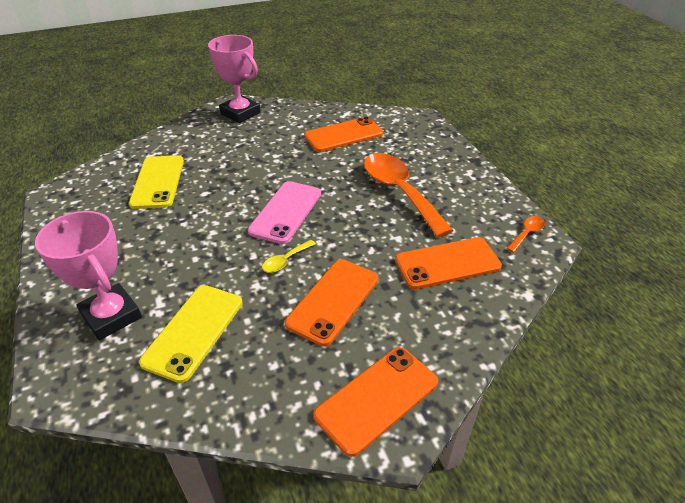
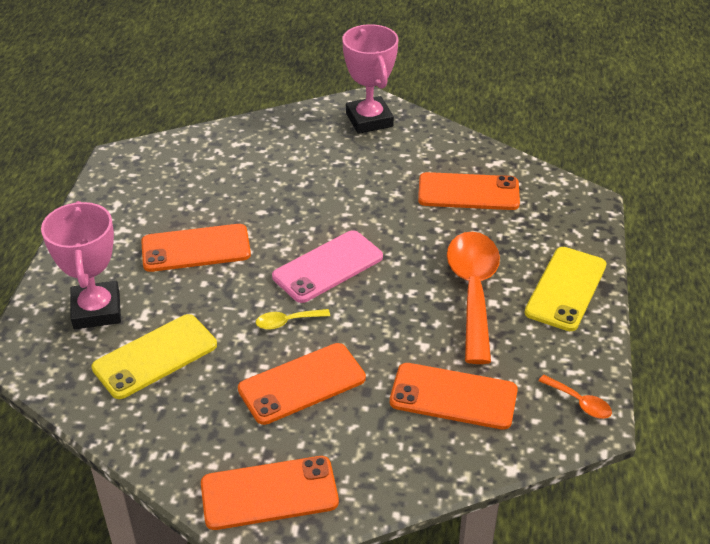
camera: 30 degrees right, 0 degrees up
yellow phone [129,156,184,209] -> yellow phone moved to [525,247,607,331]
orange spoon [506,216,545,253] -> orange spoon turned 60 degrees clockwise [539,375,612,419]
none -> orange phone [141,224,251,272]

